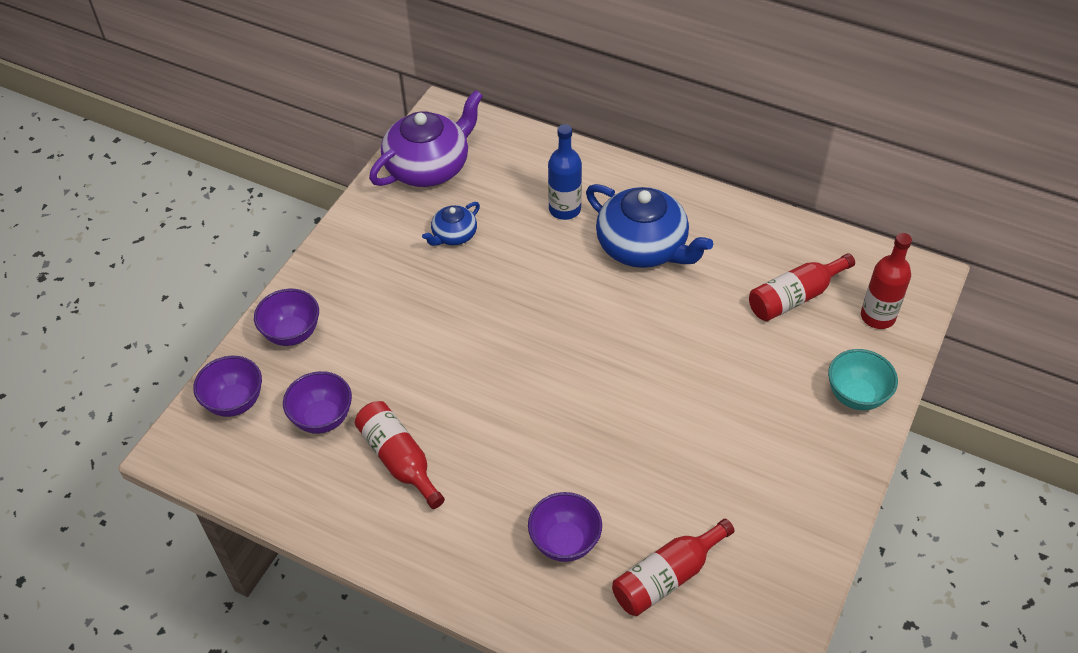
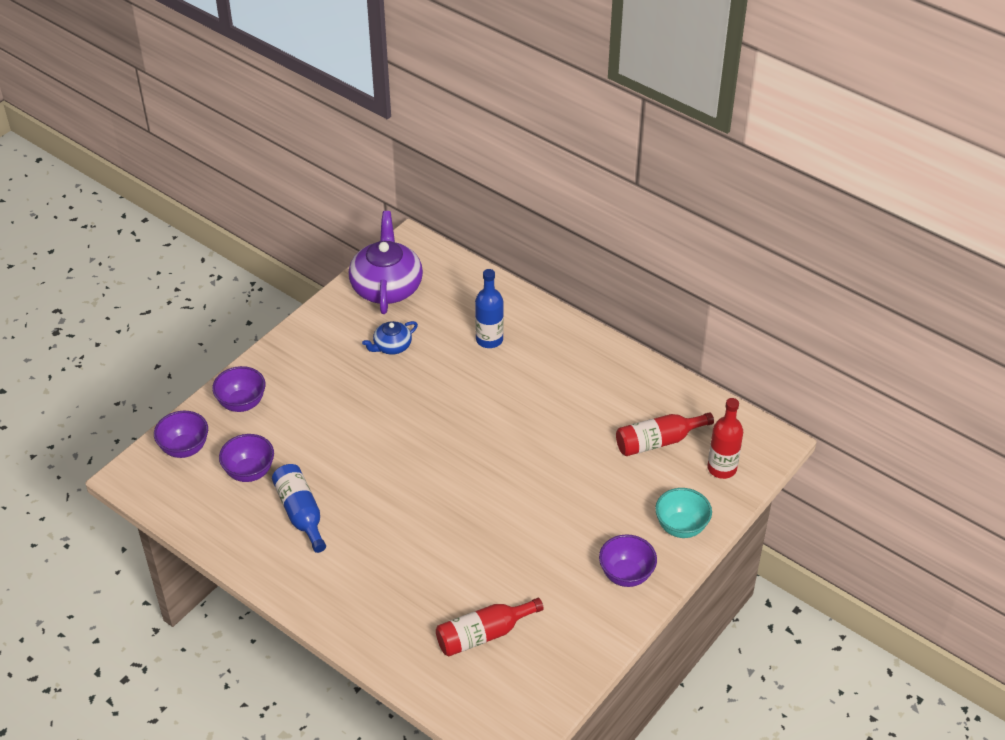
camera: 10 degrees right, 5 degrees down
red bottle [355,401,445,509] -> blue bottle [272,464,326,553]
purple teapot [369,90,483,187] -> purple teapot turned 60 degrees counterclockwise [349,211,423,314]
purple bowl [528,492,602,562] -> purple bowl moved to [599,534,657,587]
blue teapot [586,184,713,268] -> none

